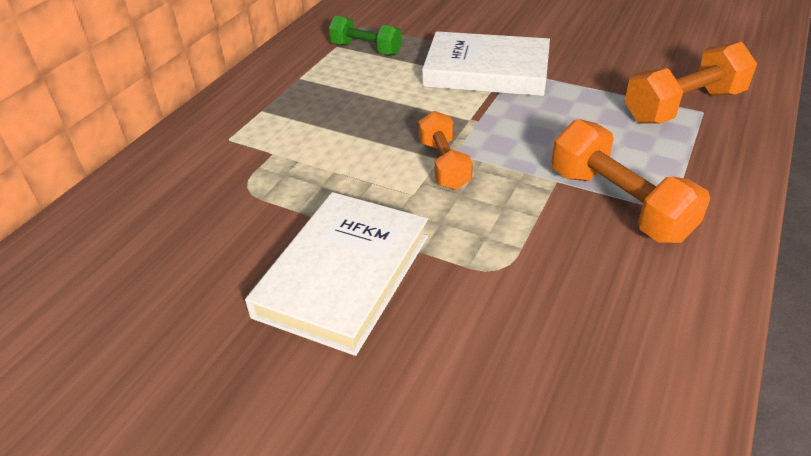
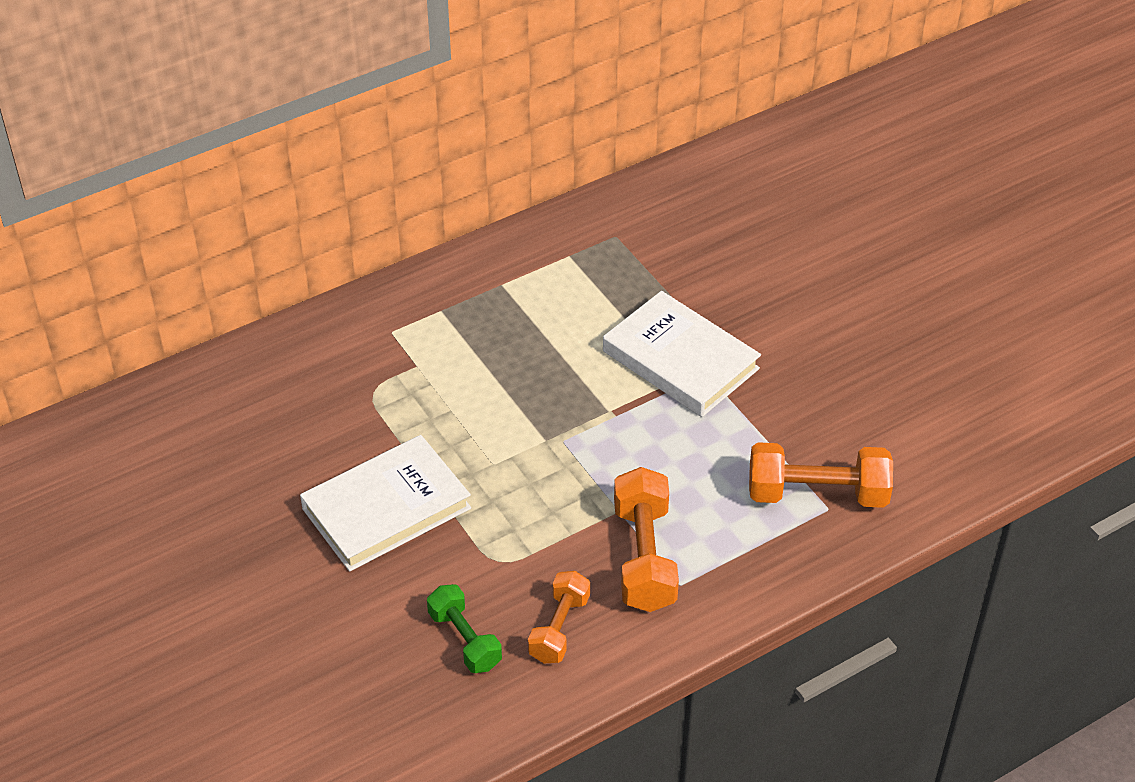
camera: 30 degrees right, 5 degrees up
green dumbbell [329,16,402,55] -> green dumbbell moved to [427,584,502,673]
orange dumbbell [418,111,473,190] -> orange dumbbell moved to [528,571,590,663]

